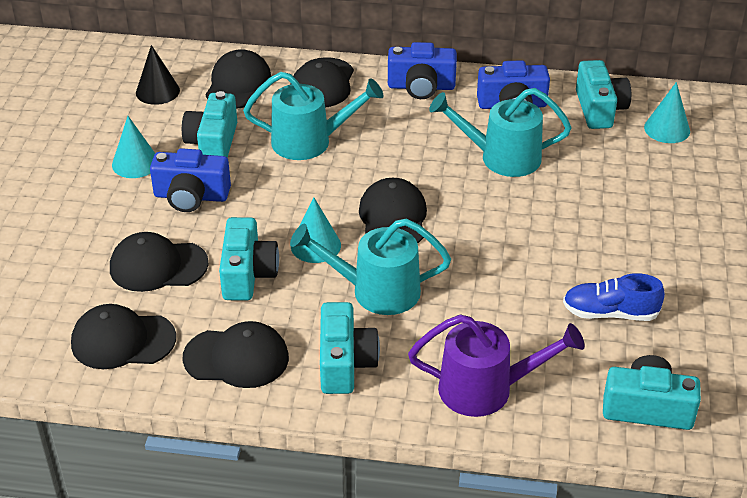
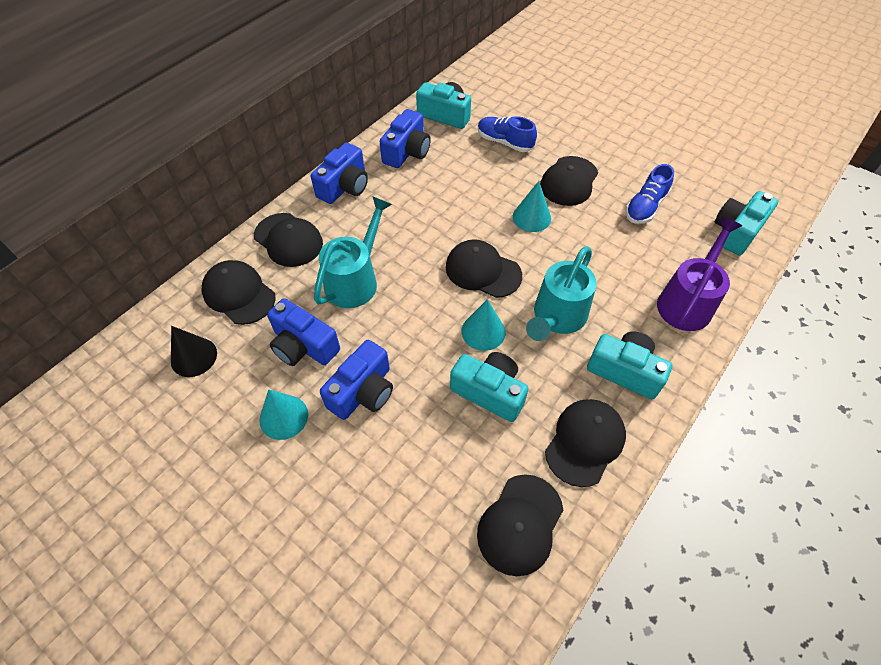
camera: 60 degrees left, 15 degrees up
black cap [110,232,209,292] -> black cap moved to [540,156,598,206]
turquoise camera [182,91,237,158] -> blue camera [267,298,340,366]
turquoise watering can [429,88,572,177] -> none
turquoise cone [644,82,690,143] -> turquoise cone moved to [513,181,551,232]
none -> blue shoe [478,116,537,152]

